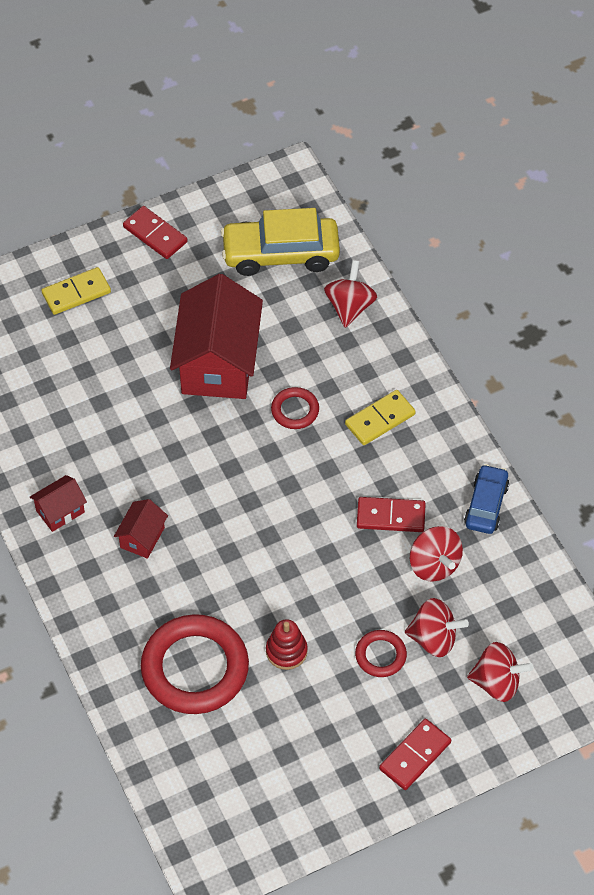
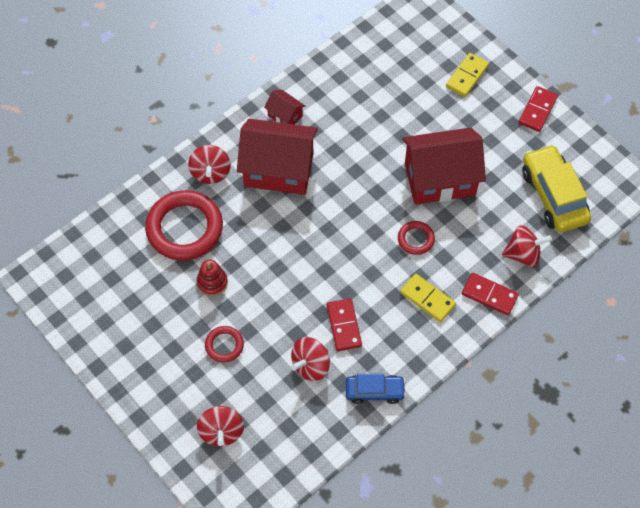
camera: 75 degrees right, 5 degrees up
yellow domino [41,267,111,315] -> yellow domino turned 75 degrees clockwise [446,53,489,97]
red house [114,499,168,559] -> red house [237,119,318,195], size x2.20
red domino [379,719,451,790] -> red domino moved to [462,273,519,315]
red spinning top [405,598,469,657] -> red spinning top moved to [188,145,231,184]

